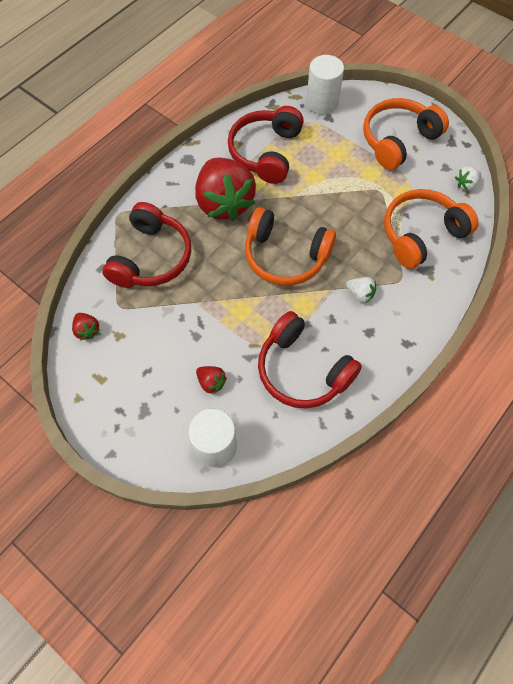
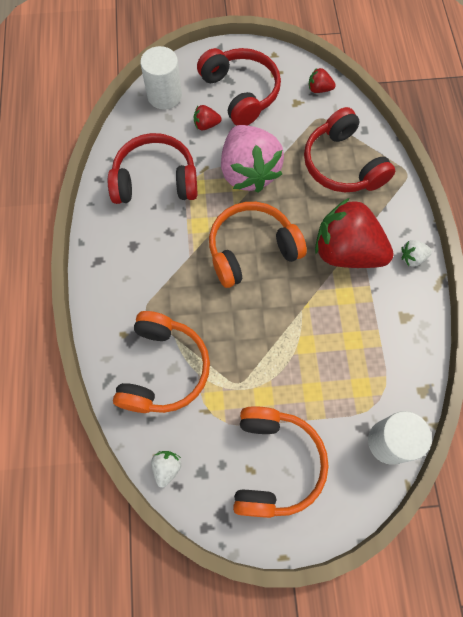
camera: 135 degrees right, 5 degrees up
red headphones [228,106,304,184] -> red headphones moved to [197,48,281,126]
white strawberry [346,277,376,303] -> white strawberry moved to [401,240,432,266]
none -> pink strawberry [221,125,284,193]

